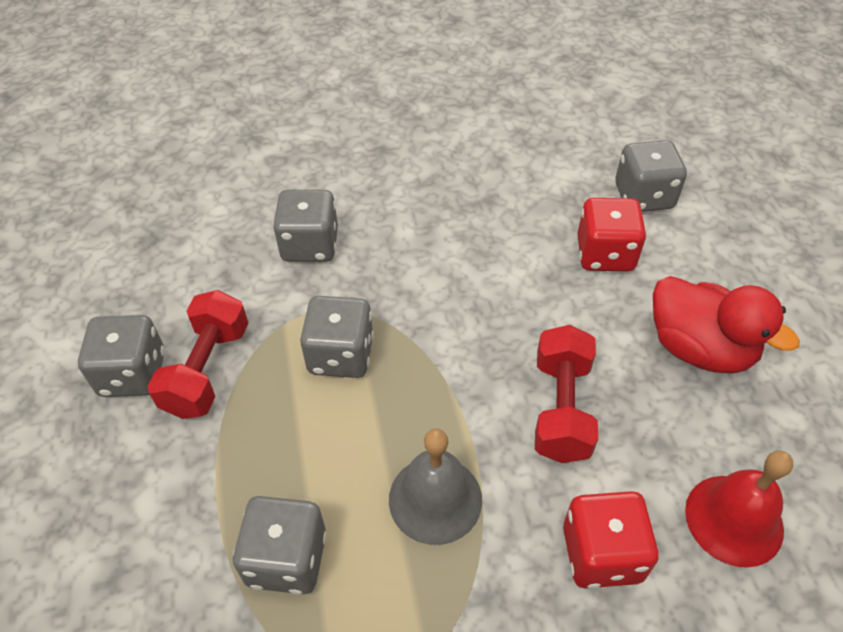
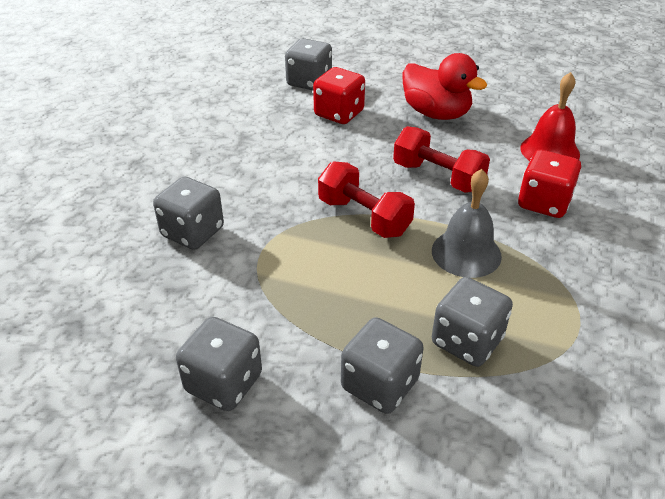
camera: 60 degrees left, 10 degrees down
red dumbbell [147,290,248,419] -> red dumbbell moved to [318,161,415,238]
grey dice [300,296,374,378] -> grey dice moved to [341,317,424,414]
red duck [653,276,800,374] -> red duck turned 60 degrees clockwise [403,53,487,120]

